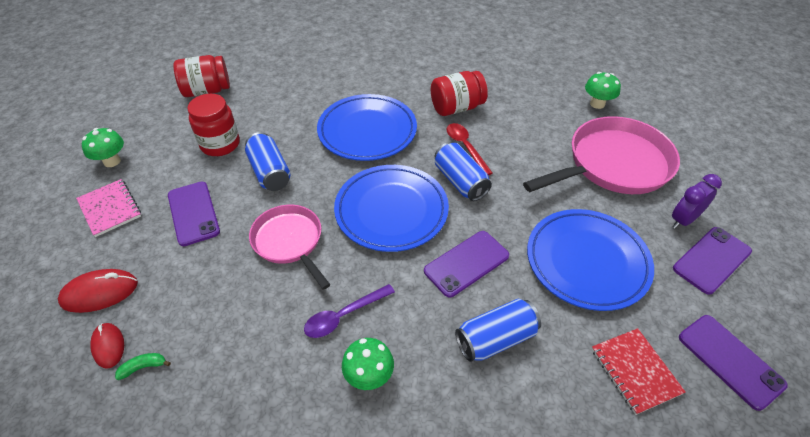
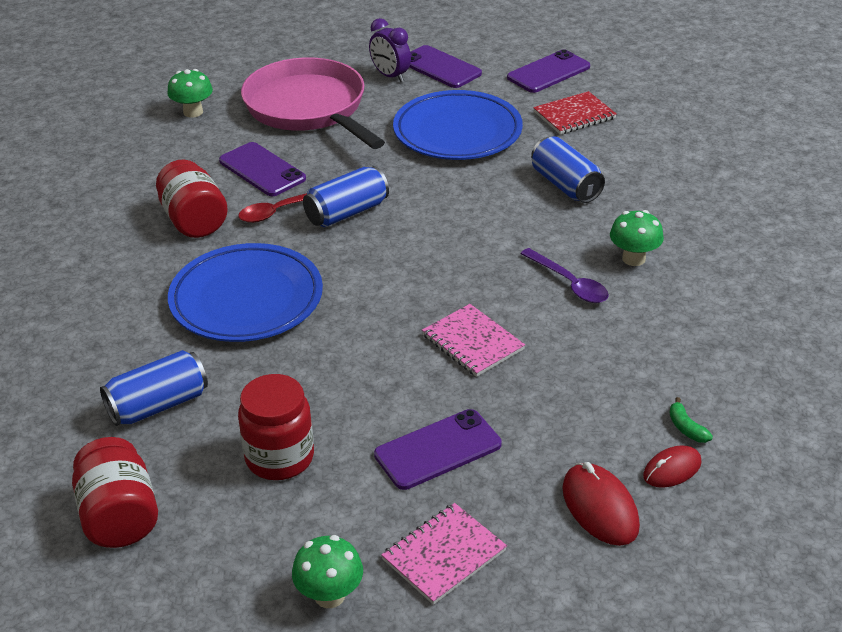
camera: 95 degrees left, 10 degrees down
blue can [245,132,290,191] -> blue can moved to [100,350,208,426]
pink pan [249,205,330,290] -> pink notebook [422,304,525,377]
blue plate [334,165,449,252] -> none
purple phone [424,231,509,297] -> purple phone moved to [219,142,306,196]

